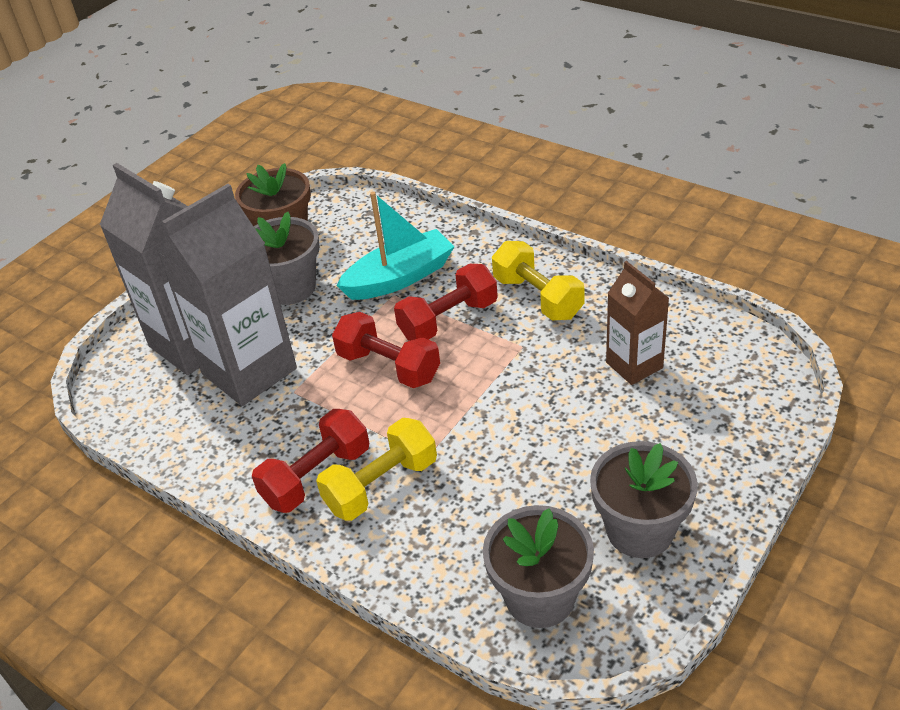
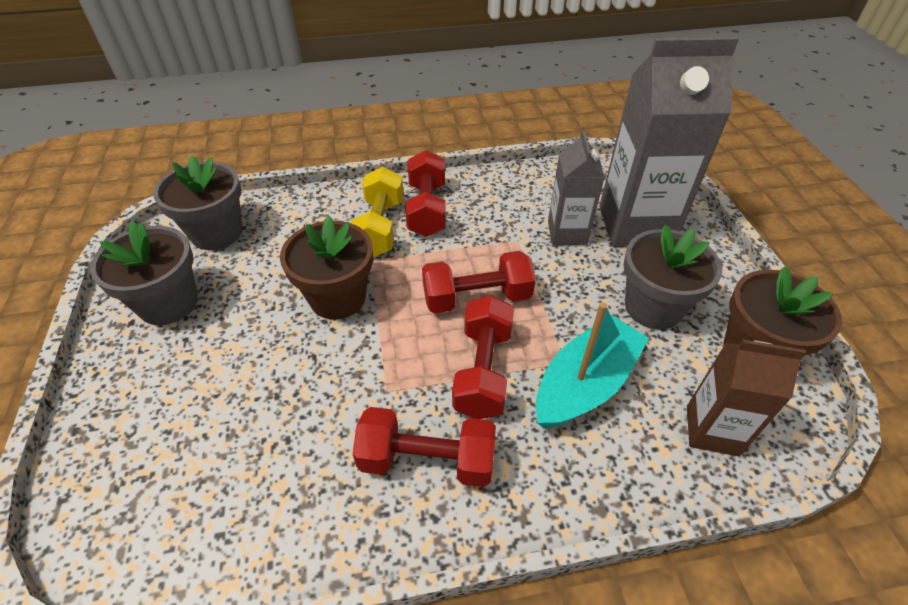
camera: 130 degrees right, 5 degrees up
grey carton [157,184,297,406] -> grey carton [548,130,605,245], size x0.56
turquoise boat [336,191,455,300] -> turquoise boat turned 150 degrees counterclockwise [536,302,649,428]
yellow dumbbell [492,241,584,321] -> red dumbbell [353,407,496,487]
brown carton [606,261,669,385] -> brown carton moved to [687,340,806,456]
none -> brown flower pot [280,215,373,320]

